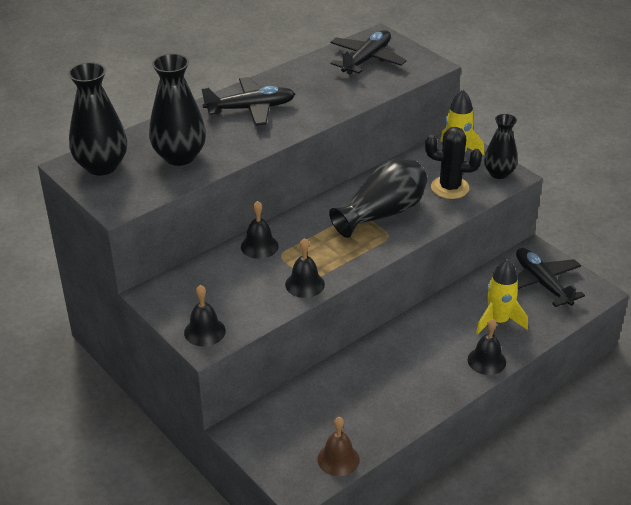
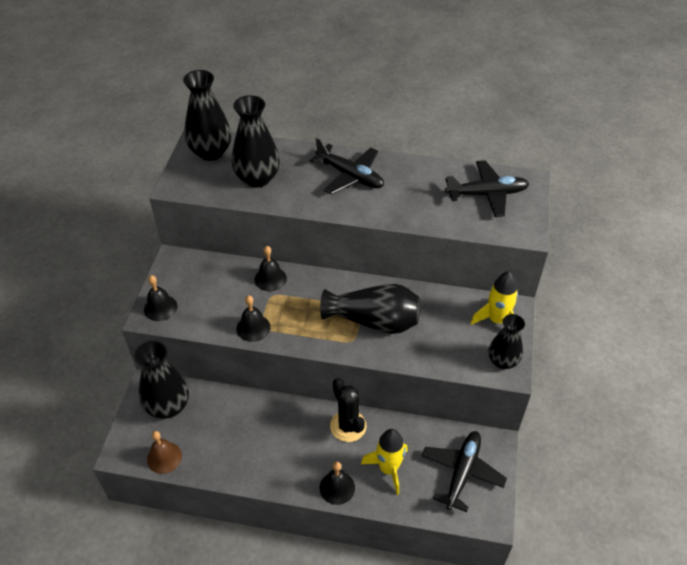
camera: 50 degrees right, 10 degrees up
black cactus [425,127,482,199] -> black cactus moved to [330,378,367,442]
none -> black vase [134,341,189,419]

